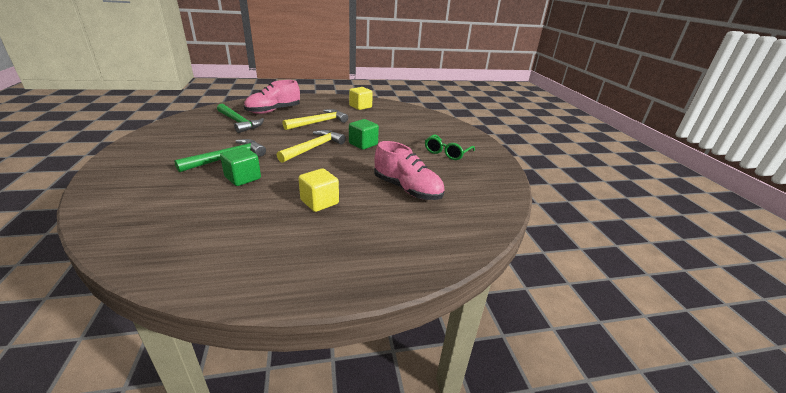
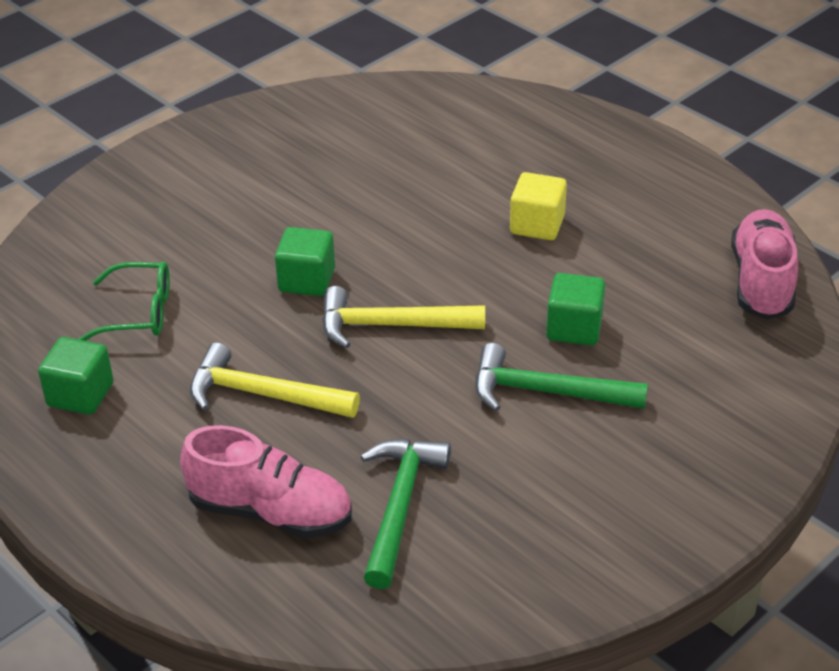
camera: 120 degrees left, 10 degrees up
yellow cube [349,87,373,110] -> green cube [38,337,113,415]
pink shoe [374,141,445,200] -> pink shoe moved to [731,209,798,320]
green glasses [425,134,475,160] -> green glasses moved to [78,261,170,341]

